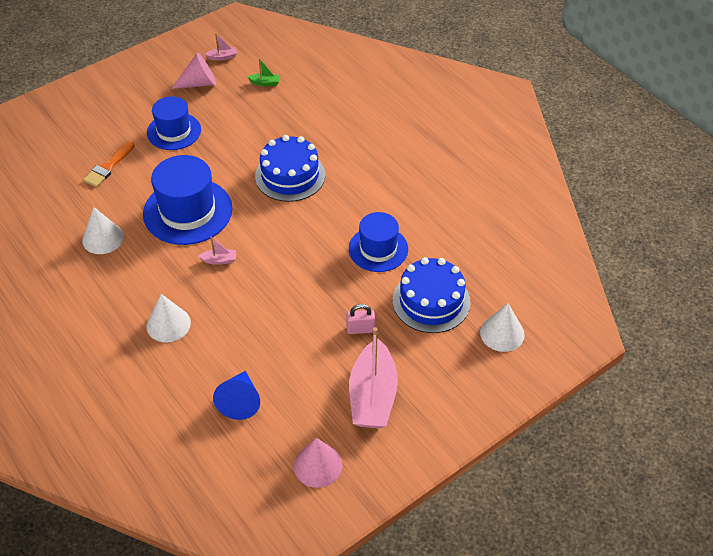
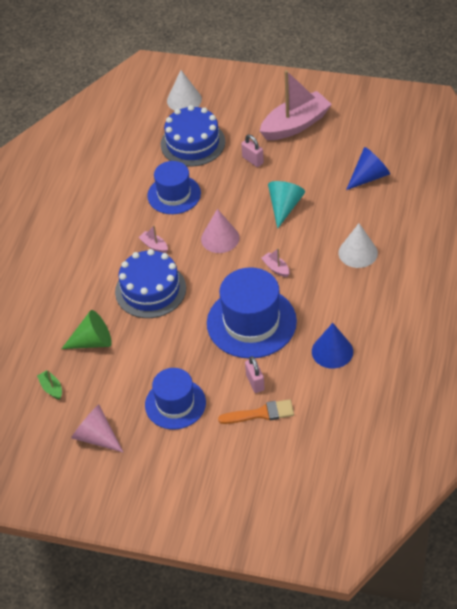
camera: 125 degrees left, 0 degrees up
white cone [82,207,124,254] -> blue cone [312,323,353,369]
pink boat [205,33,237,61] -> pink boat moved to [138,225,168,253]
pink cone [294,438,342,488] -> pink cone moved to [201,209,240,253]
none -> green cone [62,310,112,349]
none -> pink padlock [245,356,265,393]
none -> turquoise cone [268,181,305,229]

